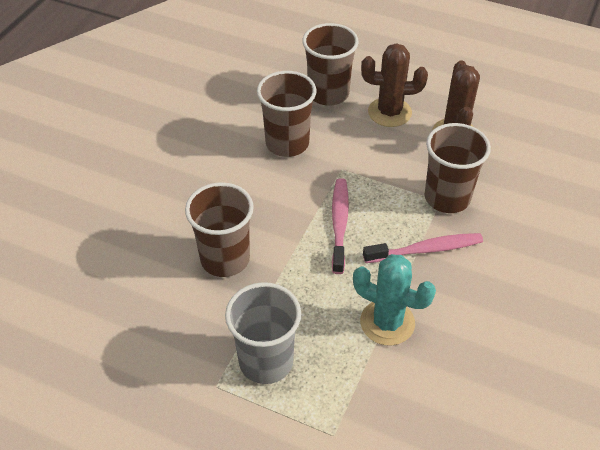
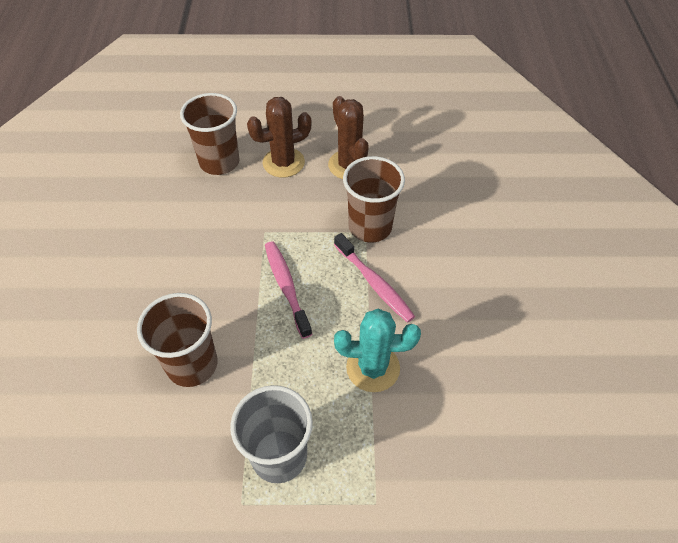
camera: 25 degrees left, 5 degrees up
brown cup [257,71,316,157] -> none
pink toothbrush [363,233,483,263] -> pink toothbrush turned 90 degrees clockwise [334,233,415,323]

